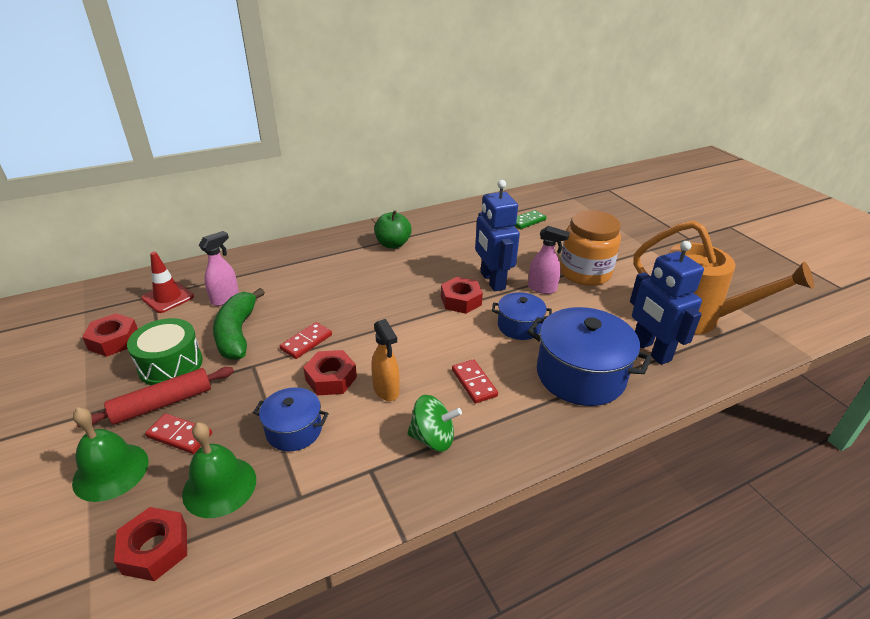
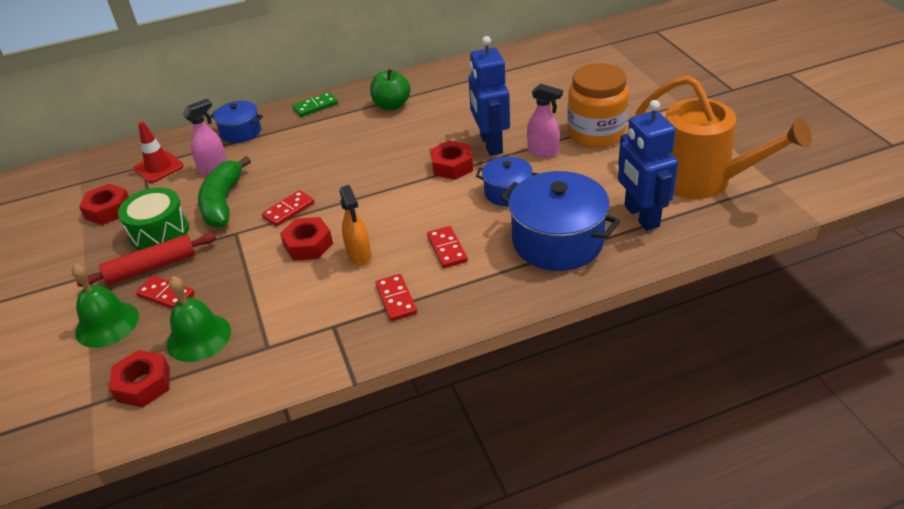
camera: 10 degrees right, 5 degrees up
blue pot [253,387,329,451] -> blue pot moved to [210,101,263,143]
green spinning top [407,395,462,452] -> red domino [375,274,417,321]
green domino [515,210,546,229] -> green domino moved to [292,92,338,117]

